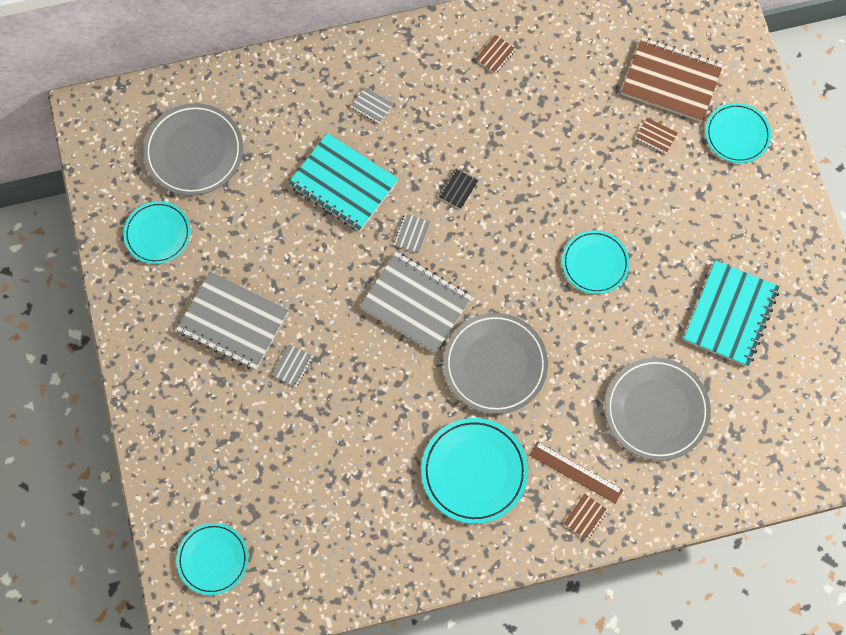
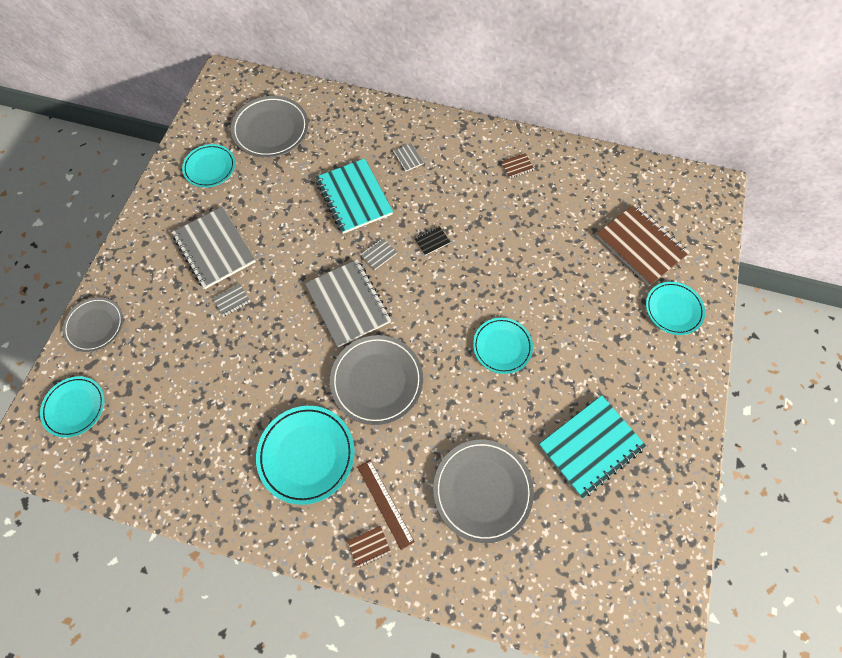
camera: 30 degrees right, 5 degrees down
brown notebook [635,117,678,154] -> none
none -> grey plate [62,297,123,352]

